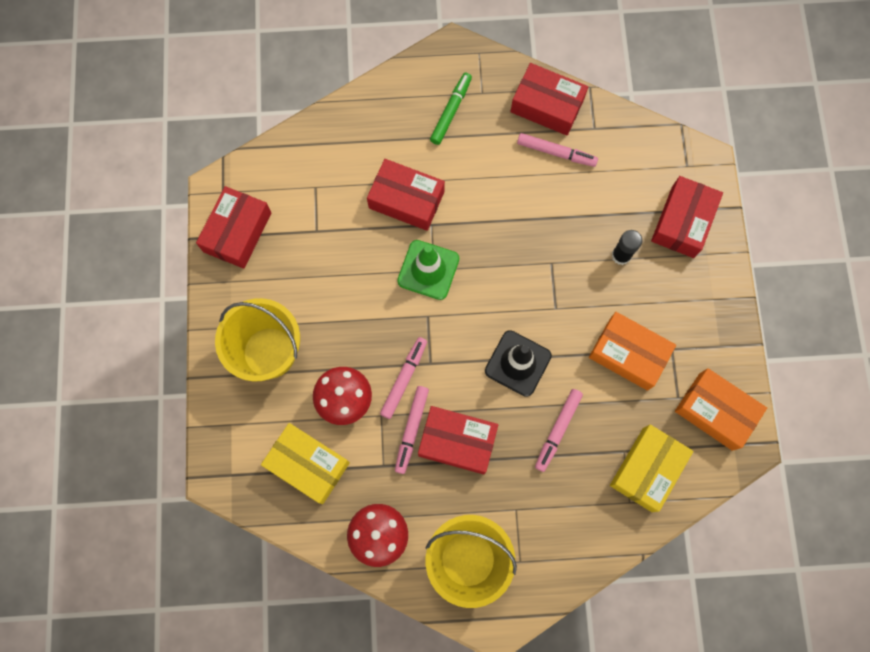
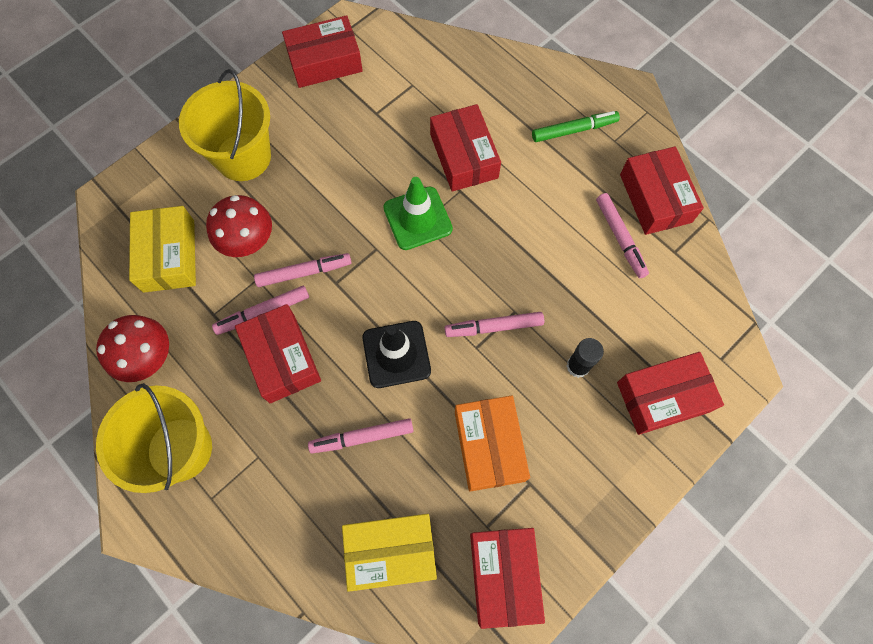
camera: 50 degrees right, 5 degrees down
orange box [675,368,767,451] -> red box [470,528,545,629]
none -> pink marker [445,312,544,337]

